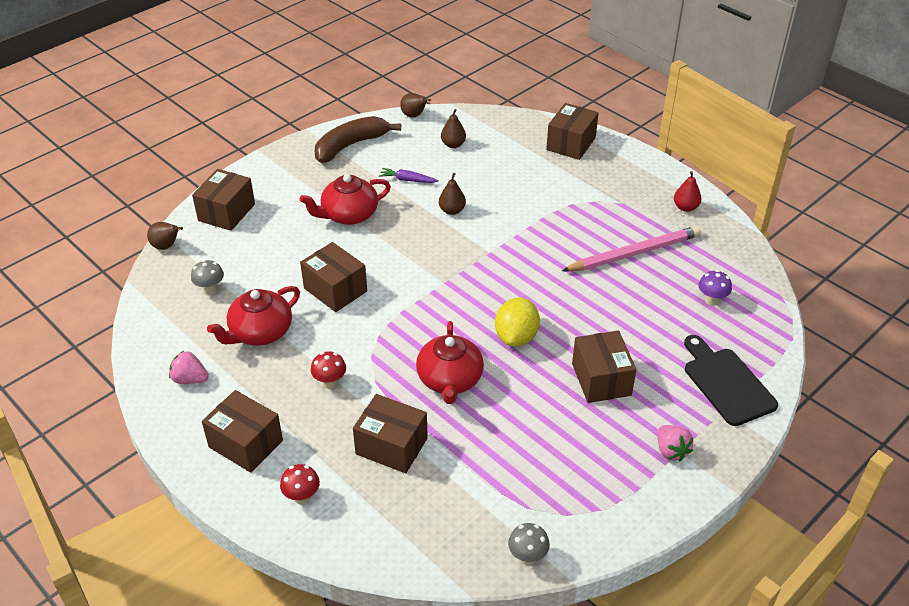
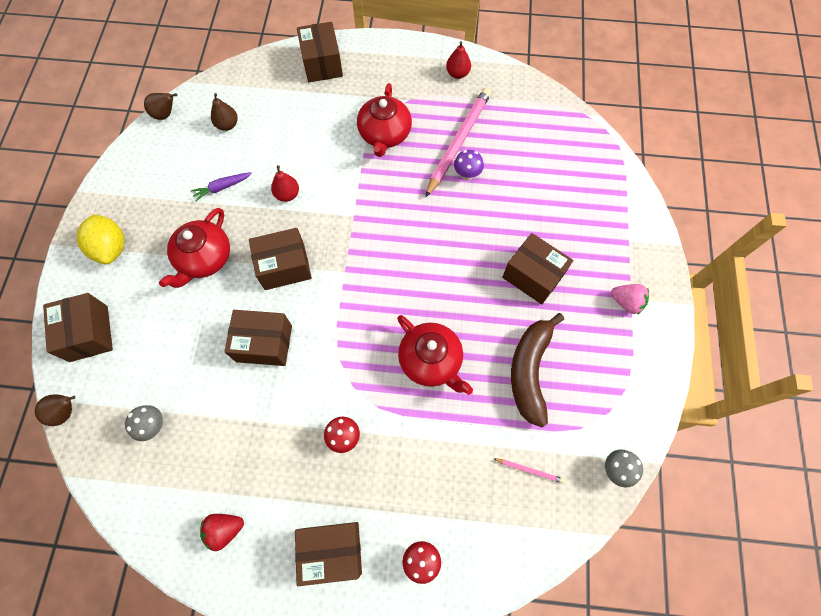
camera: 40 degrees left, 25 degrees up
pink strawberry [169,351,209,384] -> red strawberry [200,514,244,551]
red teapot [207,286,300,346] -> red teapot moved to [357,83,412,157]
brown banana [315,116,401,163] -> brown banana moved to [511,313,564,427]
brown box [353,394,428,473] -> brown box moved to [249,228,312,290]
brown pear [439,173,466,215] -> red pear [271,165,299,202]
yellow lemon [495,298,540,347] -> yellow lemon moved to [77,214,124,264]
black cutting board [684,335,778,426] -> none
purple mushroom [698,270,732,306] -> purple mushroom moved to [454,150,484,181]
none -> pink pencil [494,459,564,483]

